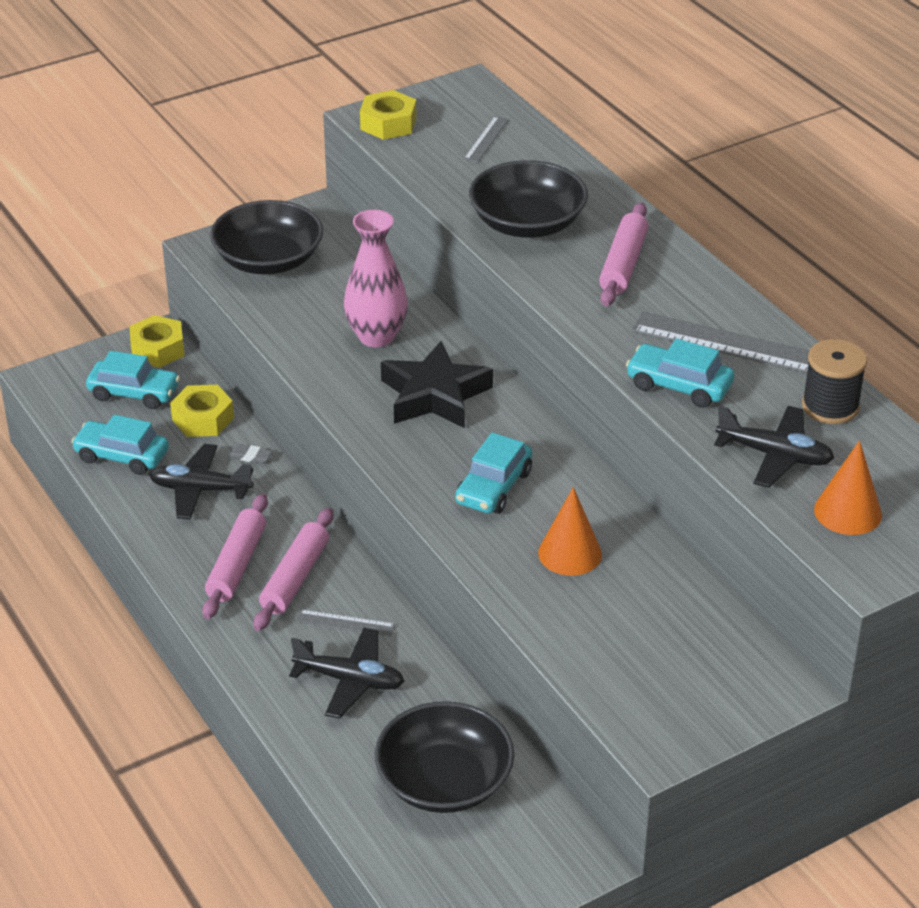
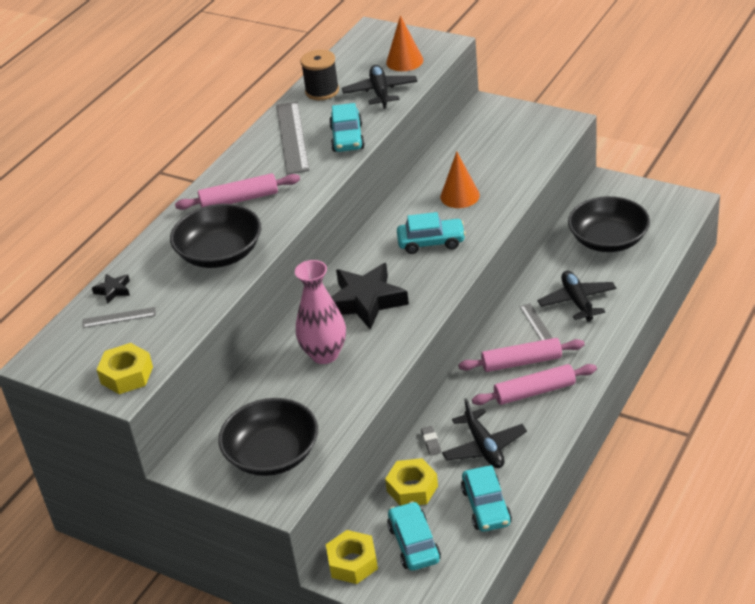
camera: 115 degrees left, 0 degrees up
none -> black star [92,274,130,304]

